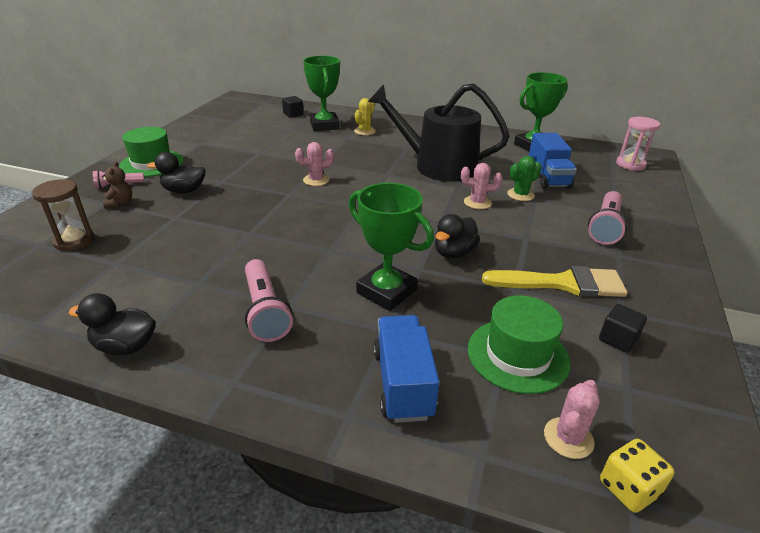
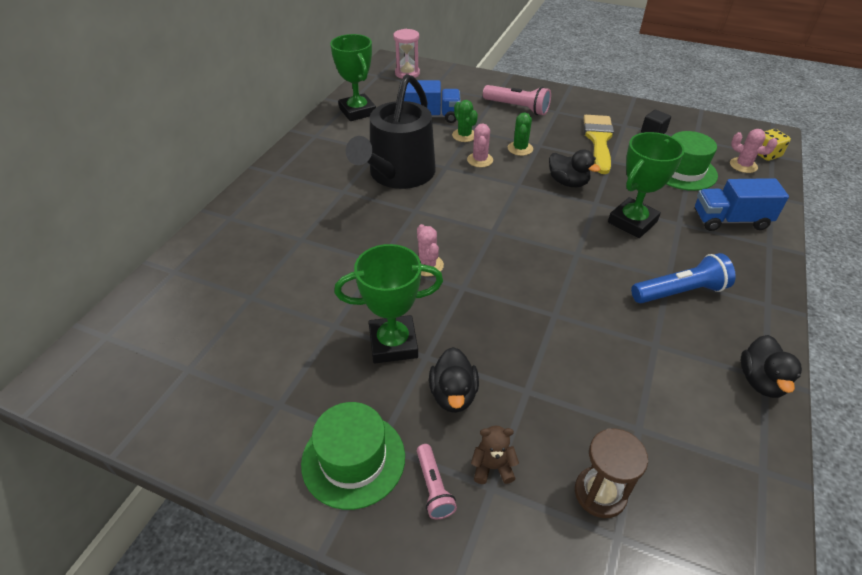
camera: 85 degrees left, 10 degrees up
pink flashlight [245,259,293,342] -> blue flashlight [631,253,736,303]
black cube [282,96,304,118] -> none
green trophy [303,56,340,131] -> green trophy moved to [334,244,443,363]
yellow cactus [354,98,376,135] -> none
none -> green cactus [508,112,533,156]

